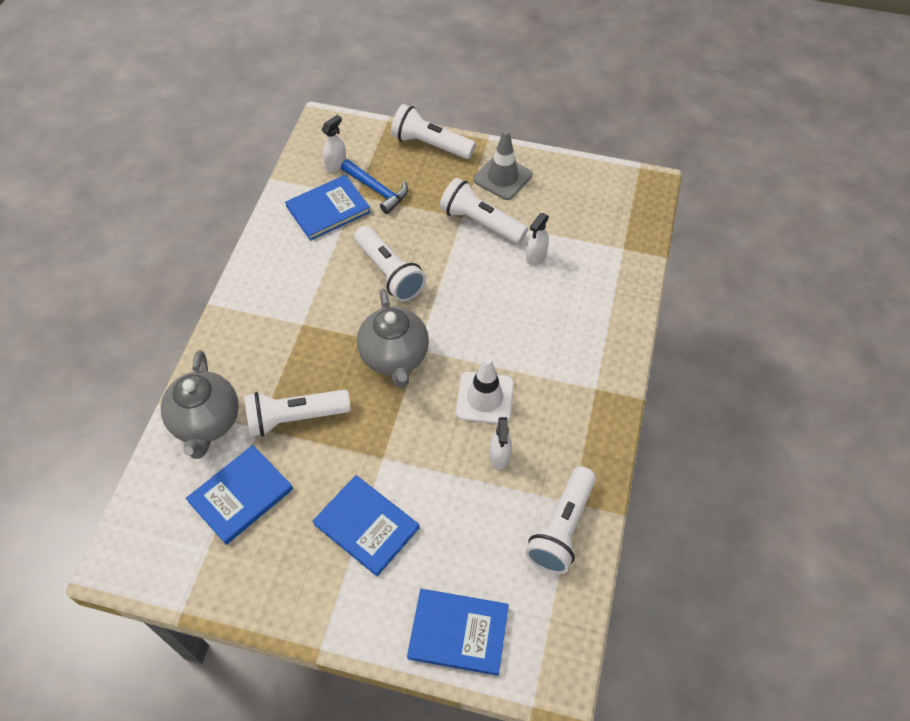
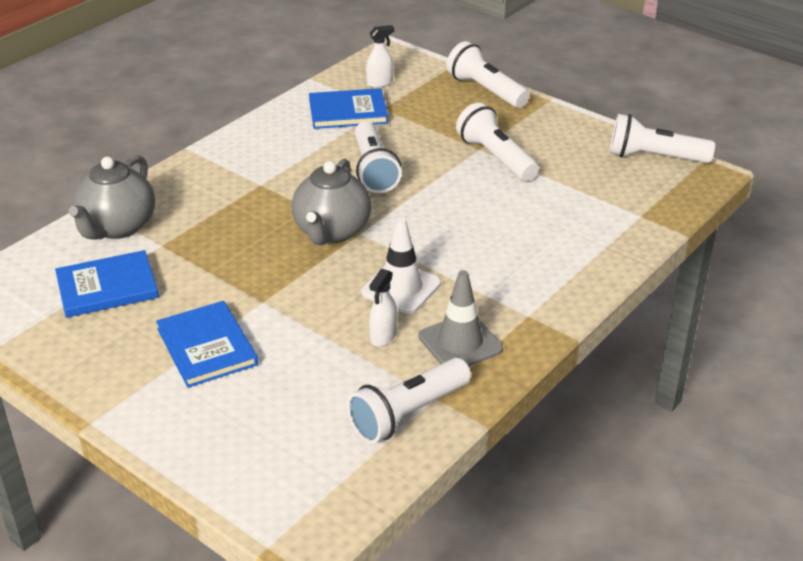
camera: 25 degrees right, 20 degrees down
white flashlight [244,390,351,437] -> white flashlight moved to [610,114,715,163]
blue hammer [341,159,408,214] -> none
blue book [407,589,509,676] -> none
grey traffic cone [473,130,532,200] -> grey traffic cone moved to [419,270,503,366]
white spray bottle [526,213,549,265] -> none

